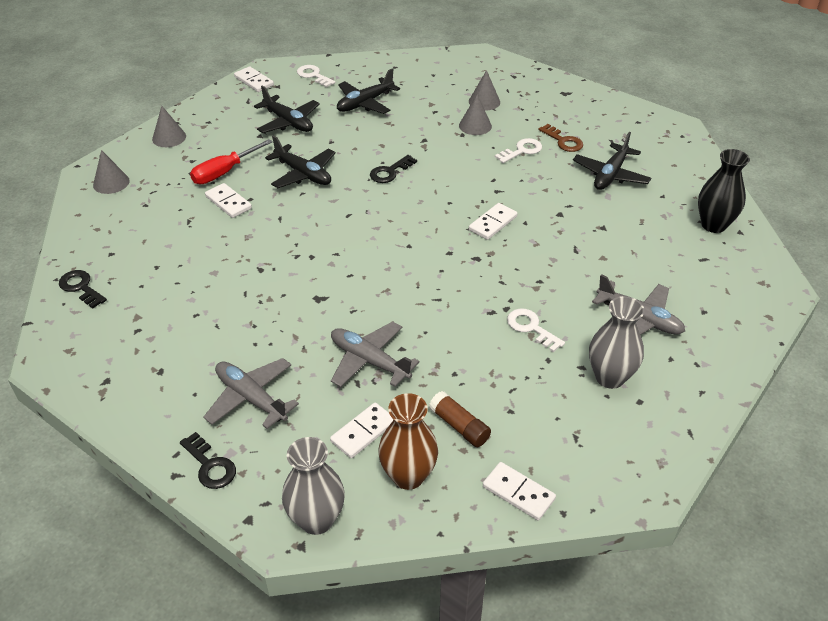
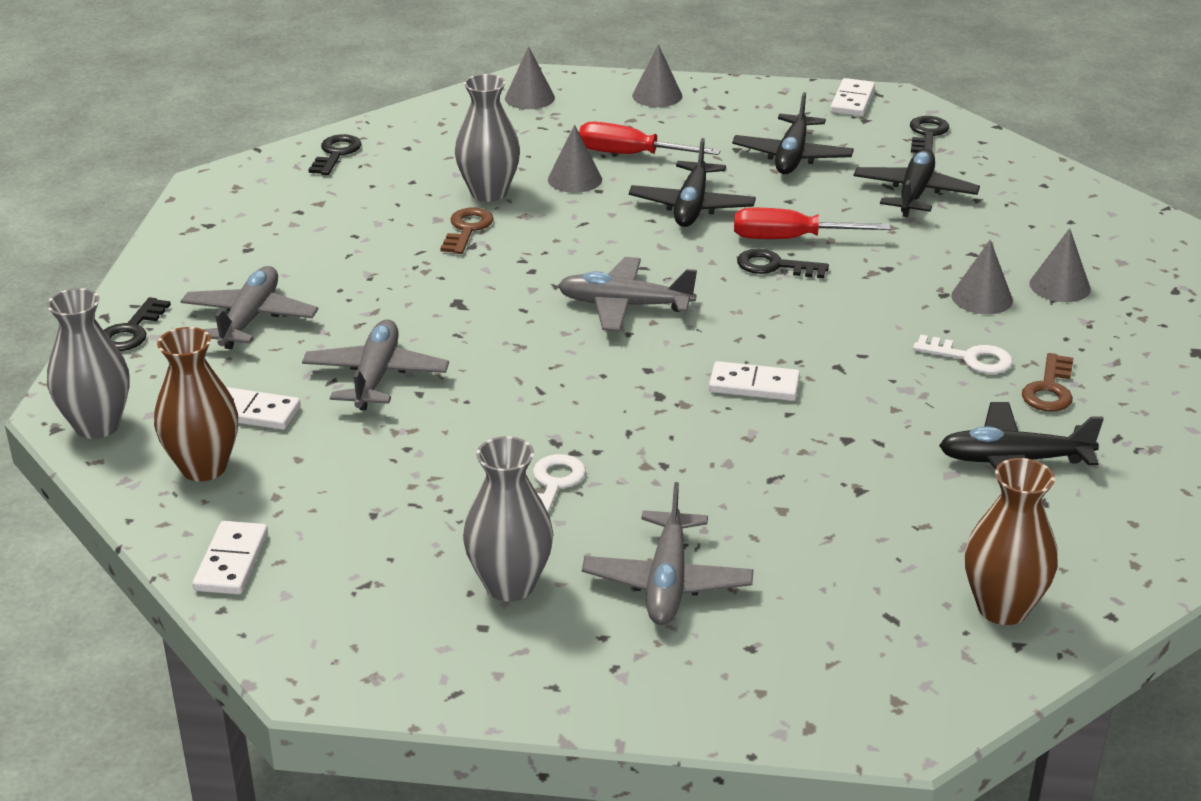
camera: 60 degrees right, 10 degrees down
white domino [205,183,252,218] -> grey cone [548,125,602,193]
white key [297,65,336,87] -> black key [910,116,949,153]
black plane [337,68,400,114] -> black plane turned 90 degrees clockwise [854,149,980,217]
brown glue stick [429,391,491,447] -> none
black vase [698,149,750,233] -> brown vase [965,458,1058,625]
none -> brown key [440,207,494,254]
none -> grey vase [455,74,520,202]
none -> grey plane [558,257,697,332]
none -> red screwdriver [734,208,891,239]

